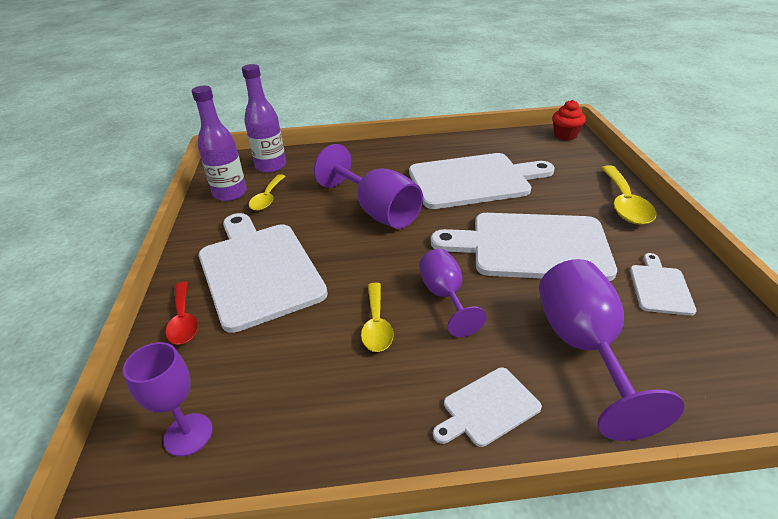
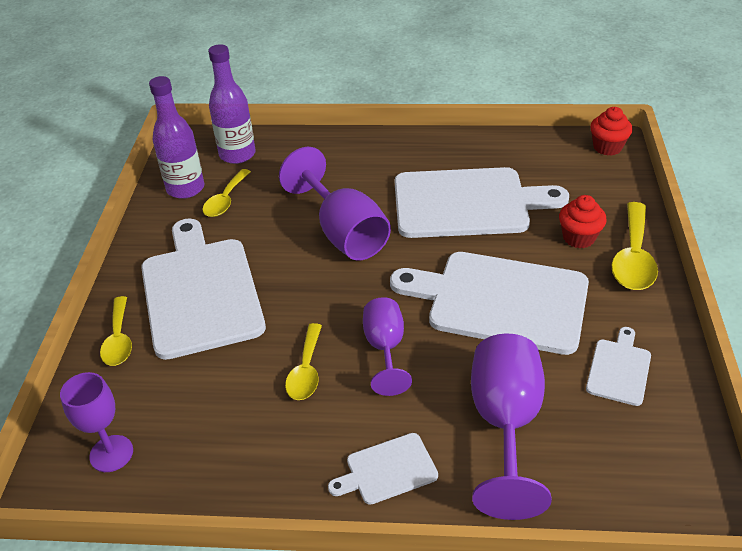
camera: 10 degrees right, 5 degrees up
red spoon [165,282,198,345] -> yellow spoon [100,296,132,366]
none -> red cupcake [559,195,607,248]

